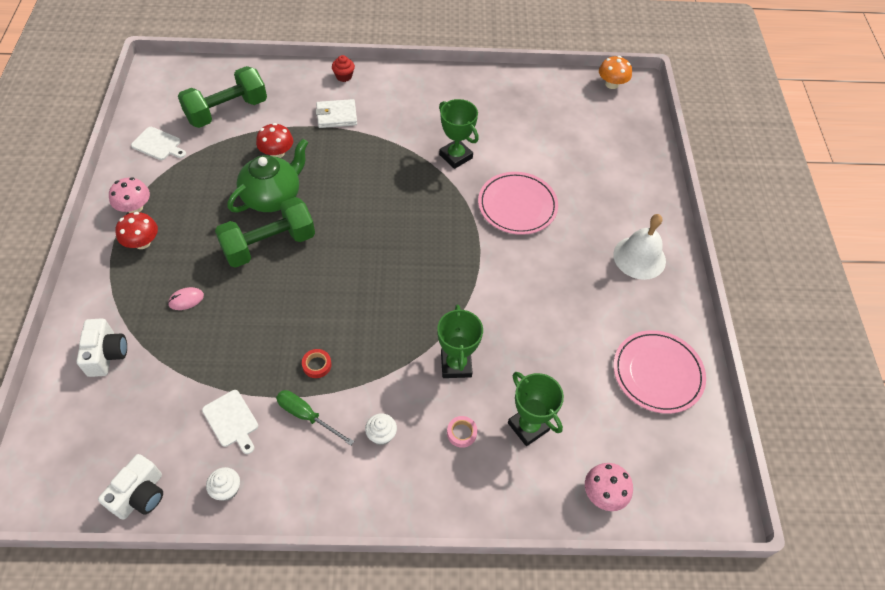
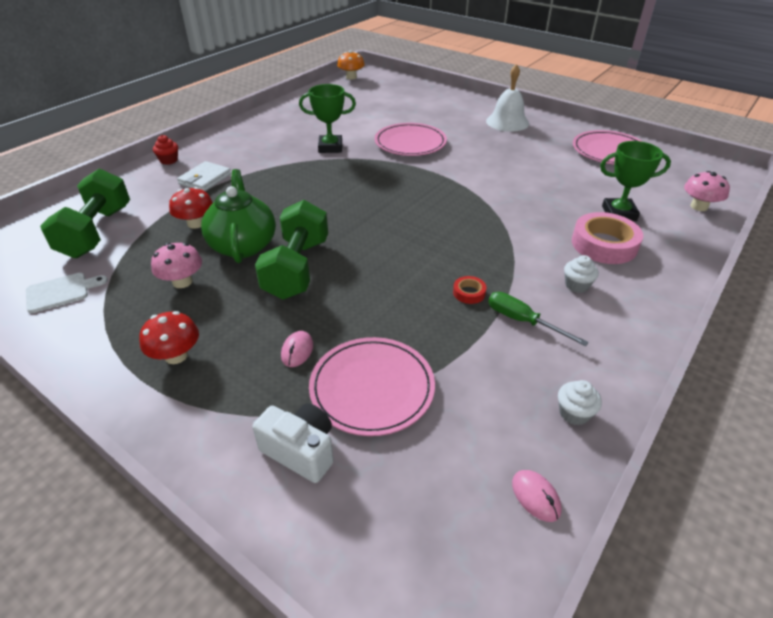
camera: 50 degrees left, 15 degrees down
white camera [98,454,163,520] -> pink mouse [512,470,562,522]
pink mushroom [109,177,150,213] -> pink mushroom moved to [151,243,202,288]
white cutting board [202,390,258,454] -> none
green screwdriver [276,390,354,446] -> green screwdriver turned 60 degrees clockwise [488,292,589,346]
green trophy [437,305,483,378] -> none
pink tape [447,416,477,448] -> pink tape [572,212,643,264], size x2.19
none -> pink plate [309,337,435,436]

